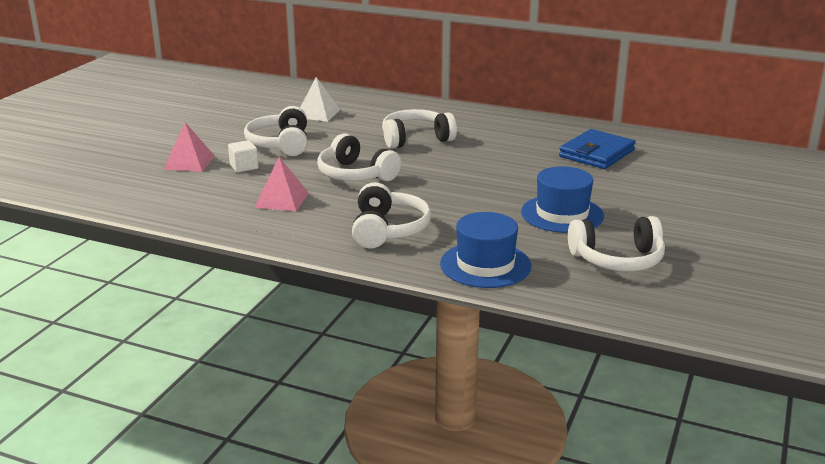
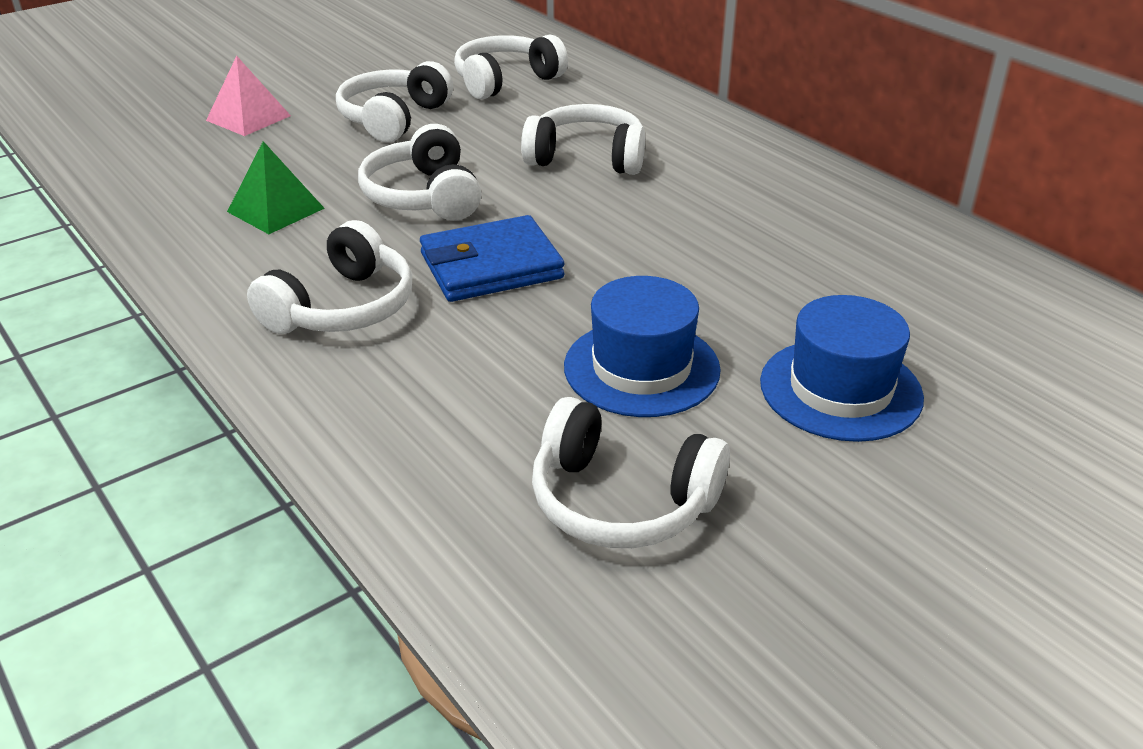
camera: 30 degrees right, 10 degrees up
white cube [228,140,258,172] -> none
pink pyramid [254,157,309,211] -> green pyramid [227,141,325,234]
white pyramid [300,77,340,121] -> white headphones [454,34,568,99]
blue hat [440,212,532,288] -> blue hat moved to [760,295,924,442]
blue wallet [559,129,636,169] -> blue wallet moved to [420,215,564,302]

